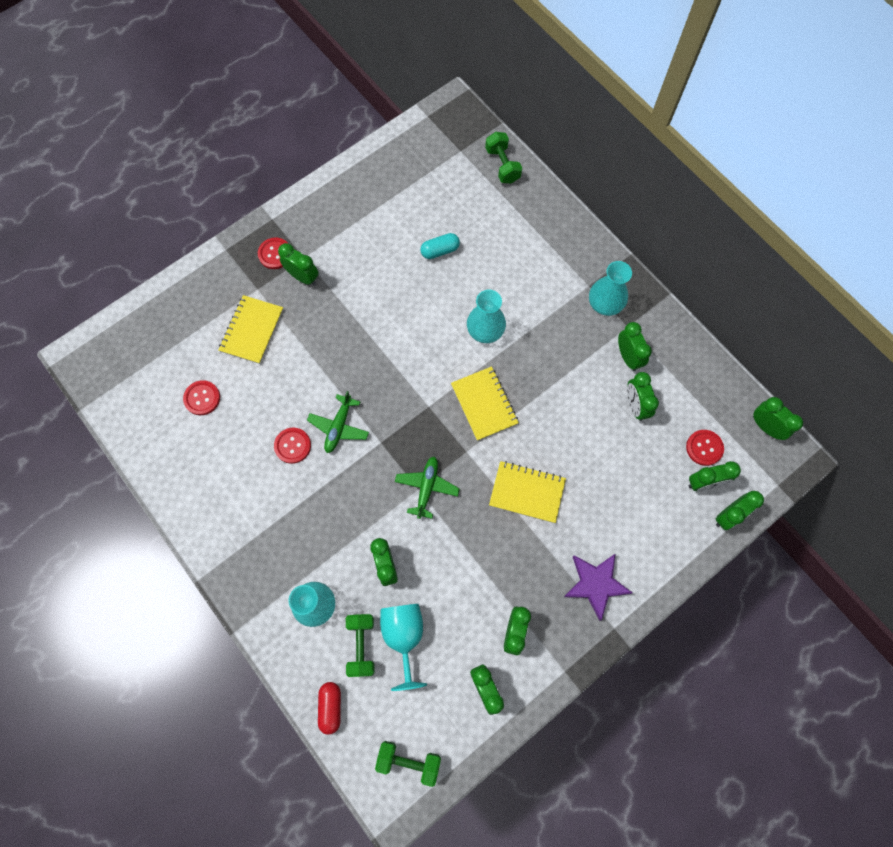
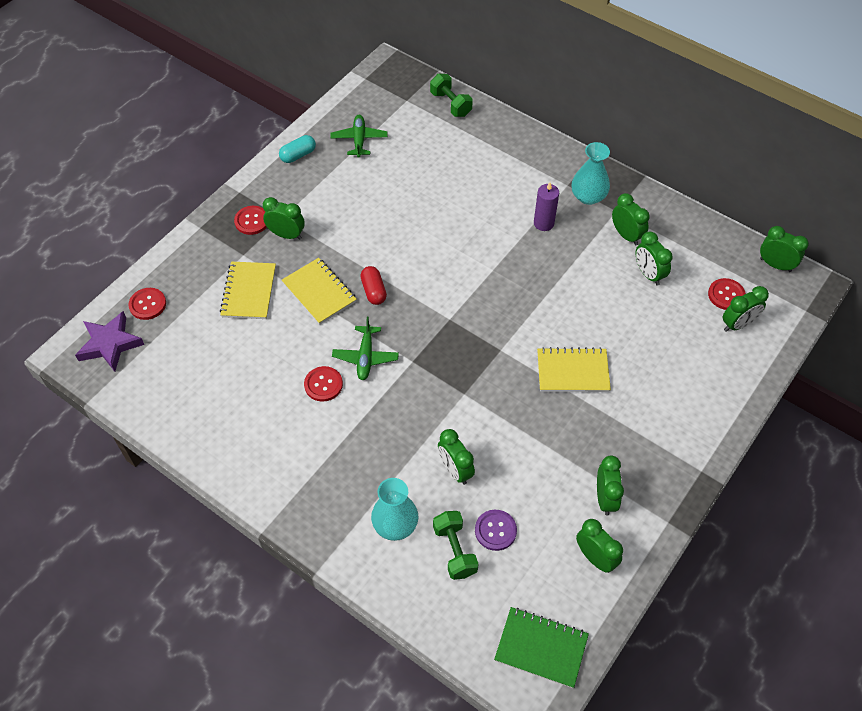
camera: 15 degrees left, 15 degrees down
red button [183,380,220,415] -> red button moved to [128,288,166,320]
red capsule [318,682,341,735] -> red capsule moved to [361,266,387,305]
green dumbbell [375,741,441,787] -> green notebook [494,607,589,688]
turquoise goblet [380,604,427,691] -> purple button [475,510,517,551]
green plane [395,457,460,519] -> green plane moved to [330,115,388,158]
turquoise capsule [420,233,460,259] -> turquoise capsule moved to [279,135,316,163]
yellow notebook [451,366,519,441] -> yellow notebook moved to [282,258,357,325]
turquoise vase [467,290,506,343] -> none
purple star [564,553,632,621] -> purple star moved to [75,311,144,372]
green clock [716,491,764,530] -> none
none -> purple candle [534,182,559,231]

